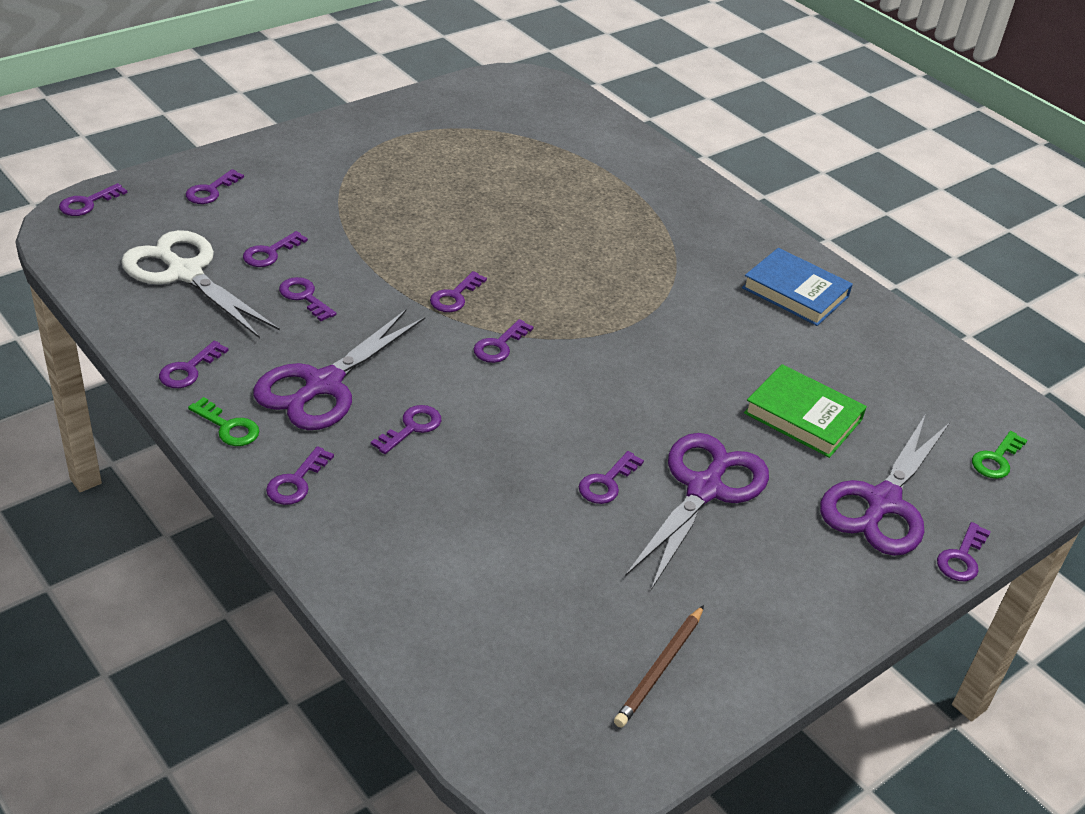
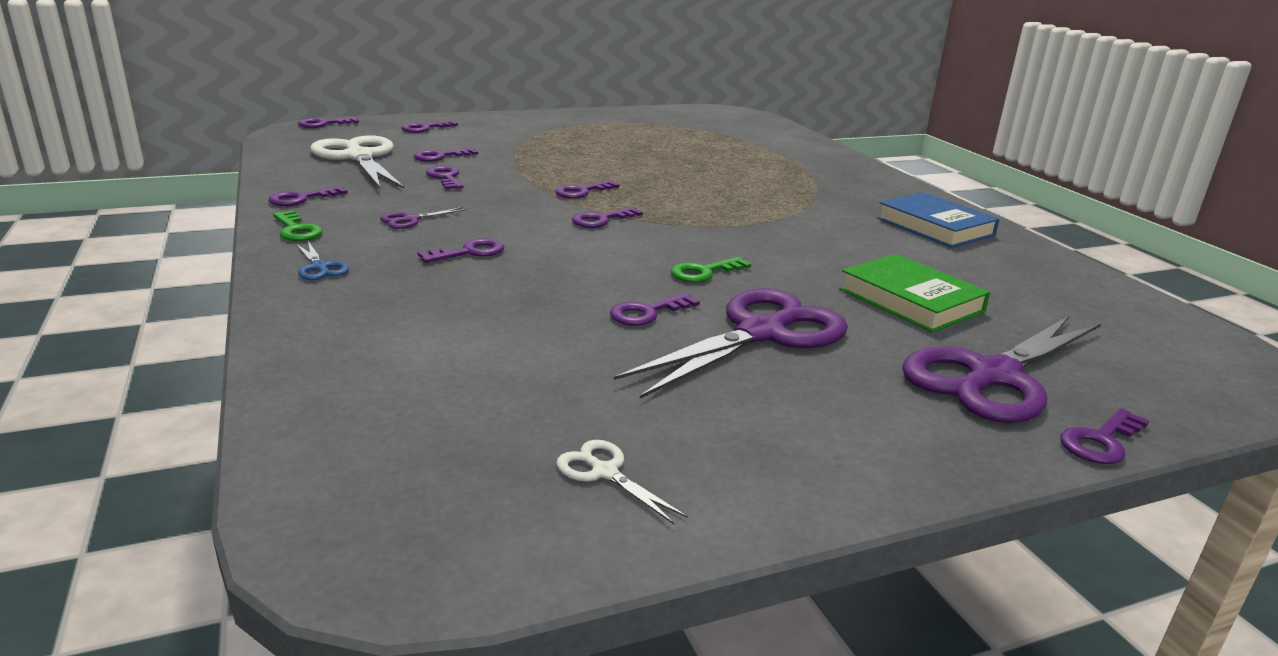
camera: 20 degrees right, 15 degrees down
purple scissors [253,310,425,430] -> purple scissors [380,207,468,229], size x0.42
purple key [266,446,334,505] -> blue scissors [296,241,349,280]
brown pencil [614,605,704,728] -> white scissors [556,440,688,524]
green key [972,431,1027,479] -> green key moved to [671,257,751,283]

